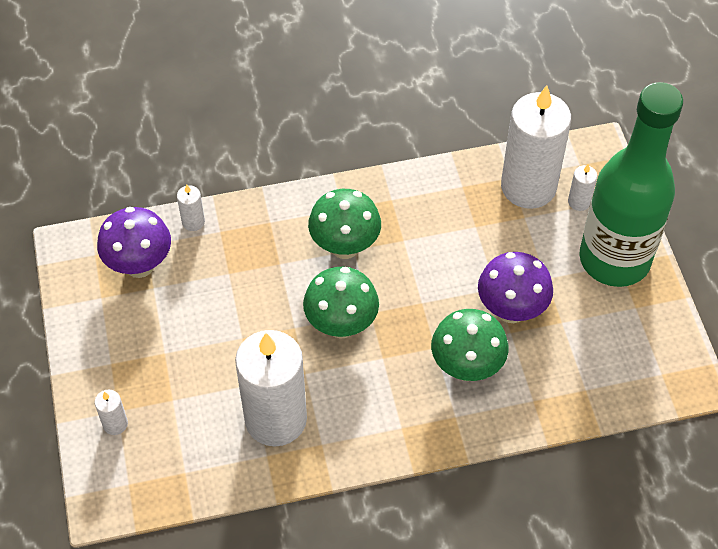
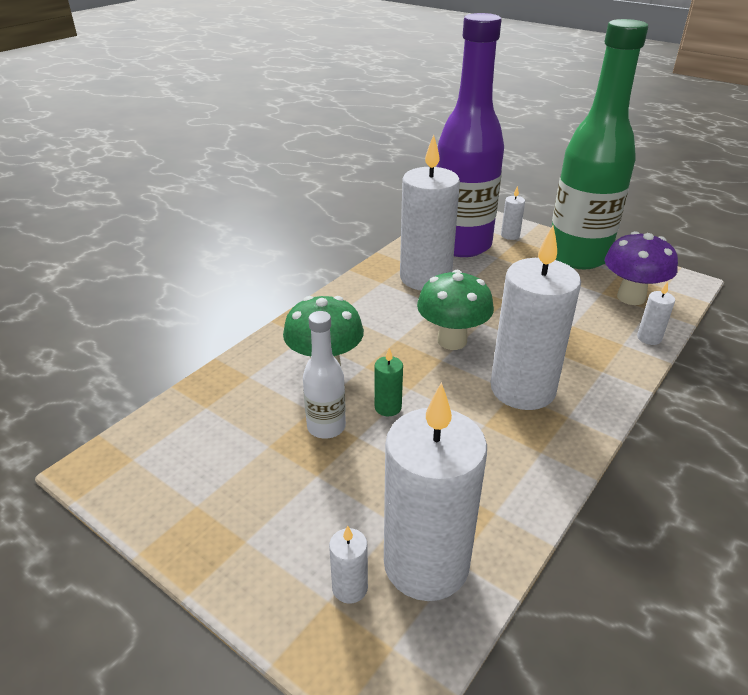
camera: 140 degrees right, 20 degrees down
green mushroom [308,189,381,259] -> white candle [491,226,581,410]
purple mushroom [478,252,553,323] -> white bottle [303,311,346,439]
green bottle [579,82,683,287] -> green bottle moved to [552,19,648,269]
none -> green candle [375,348,403,416]
none -> purple bottle [436,13,504,257]

